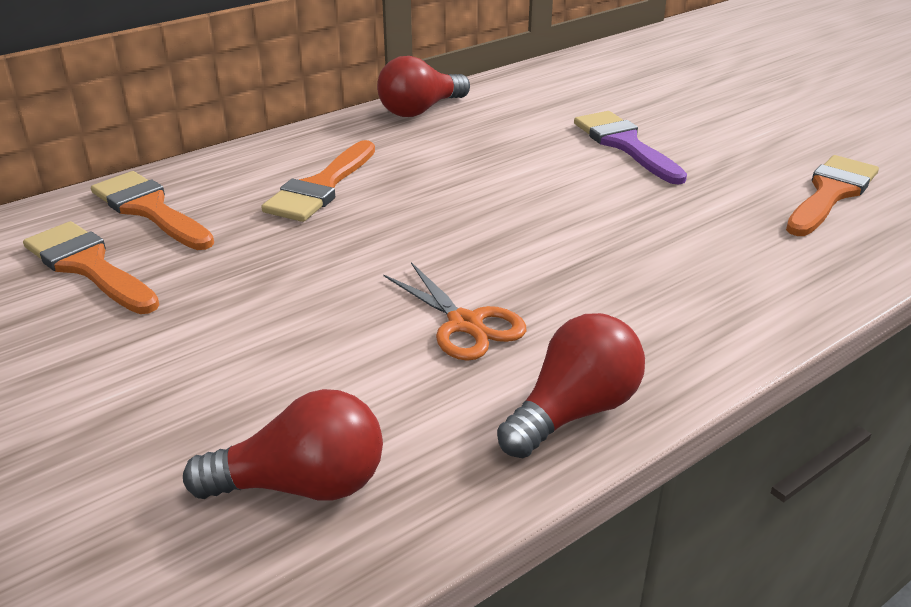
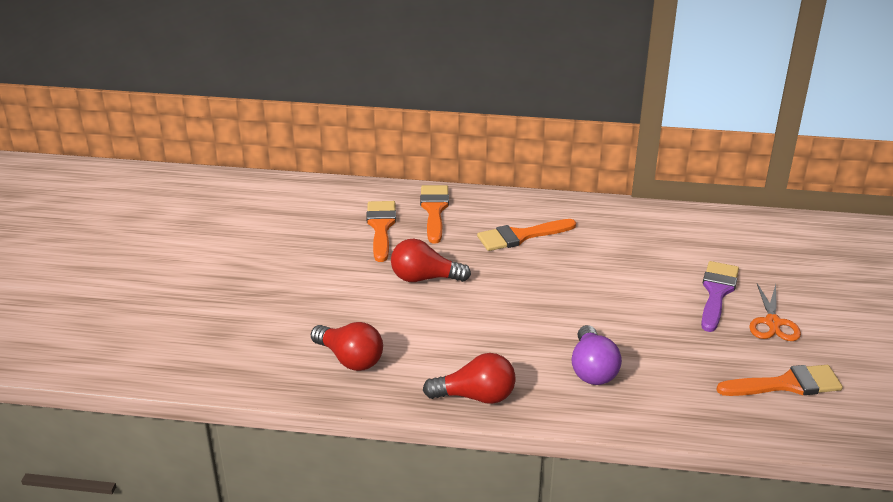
camera: 45 degrees right, 0 degrees up
red light bulb [377,56,470,117] -> red light bulb moved to [391,239,471,282]
orange scissors [384,262,526,361] -> orange scissors moved to [749,283,801,341]
none -> purple light bulb [571,325,622,385]

